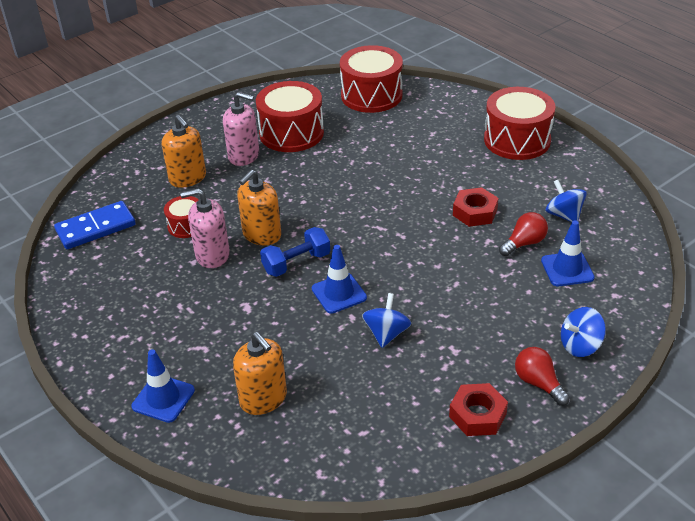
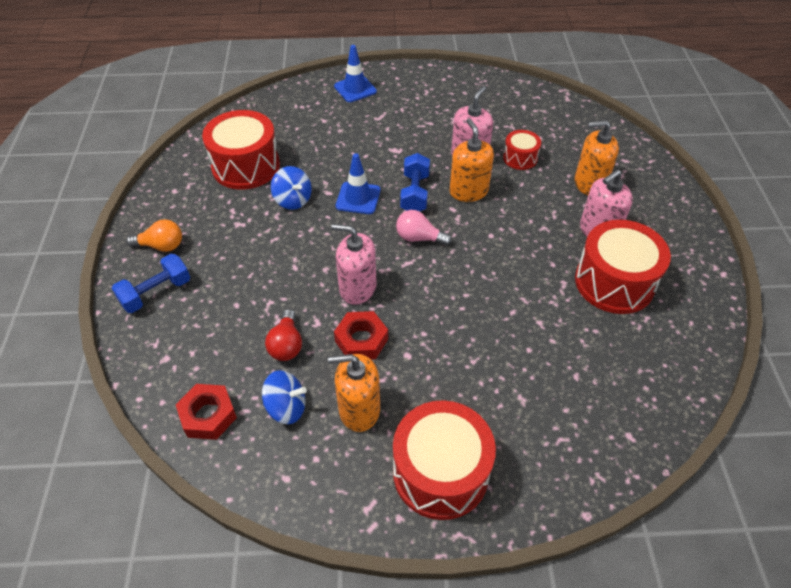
camera: 125 degrees right, 10 degrees up
blue domino [54,201,136,249] -> none
orange soap dispenser [233,332,287,415] -> orange soap dispenser moved to [328,354,380,432]
red drum [340,45,403,113] -> red drum moved to [202,110,280,190]
red nut [449,383,508,436] -> red nut moved to [176,384,237,440]
red light bulb [515,347,570,406] -> orange light bulb [126,219,182,252]
blue traffic cone [541,220,595,286] -> none
blue spinning top [561,307,606,357] -> blue dumbbell [111,254,190,313]
none -> pink soap dispenser [331,224,376,305]
none -> pink light bulb [396,210,452,246]

